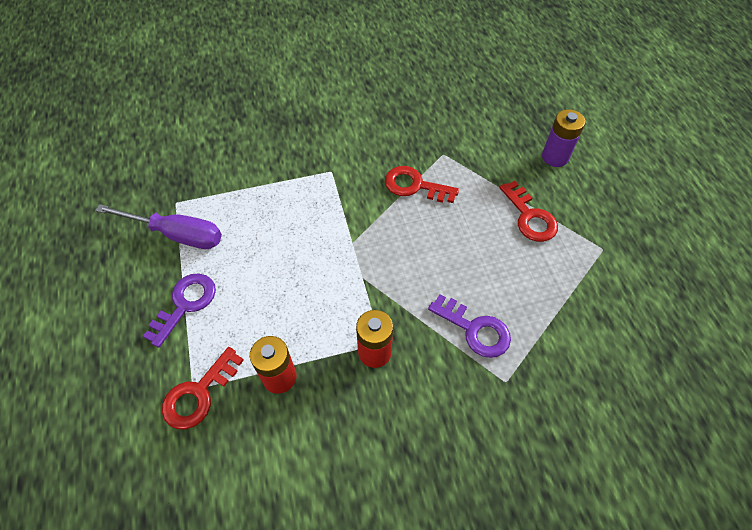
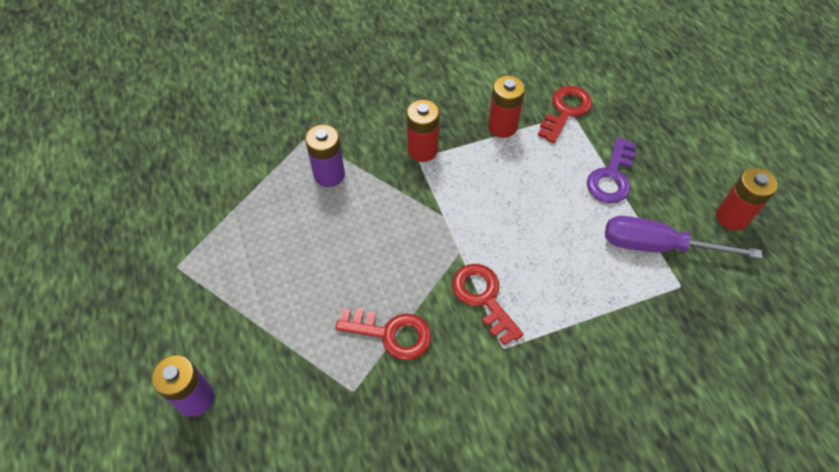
camera: 175 degrees right, 0 degrees up
purple key [428,294,511,358] -> purple battery [305,124,345,187]
red key [499,181,558,242] -> red key moved to [452,264,524,346]
none -> red battery [716,168,777,231]

